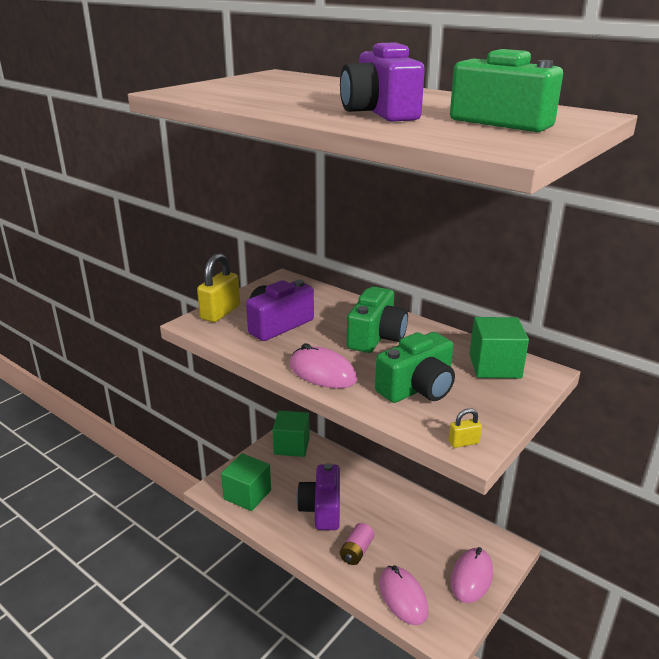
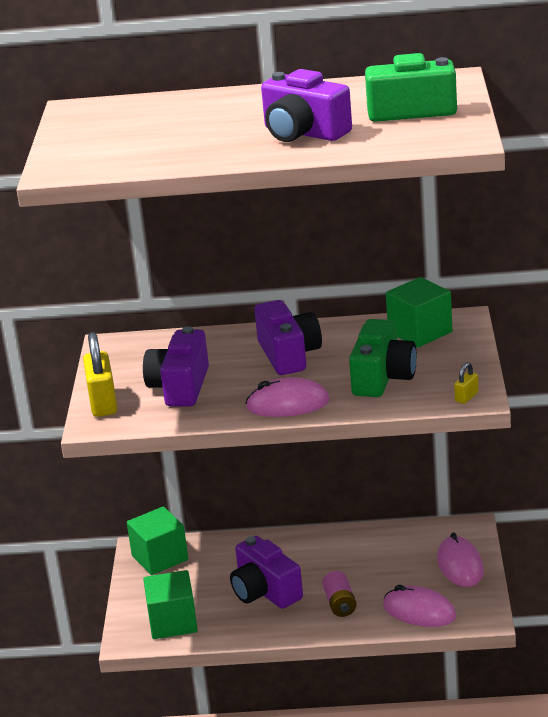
camera: 35 degrees left, 0 degrees up
green camera [347,286,408,353] -> purple camera [255,300,322,375]

